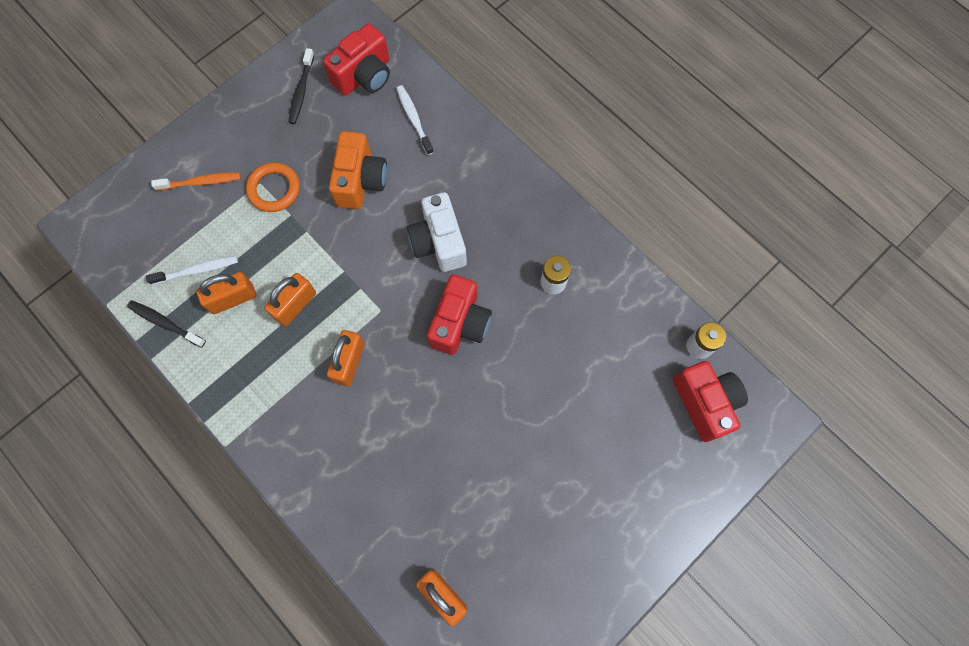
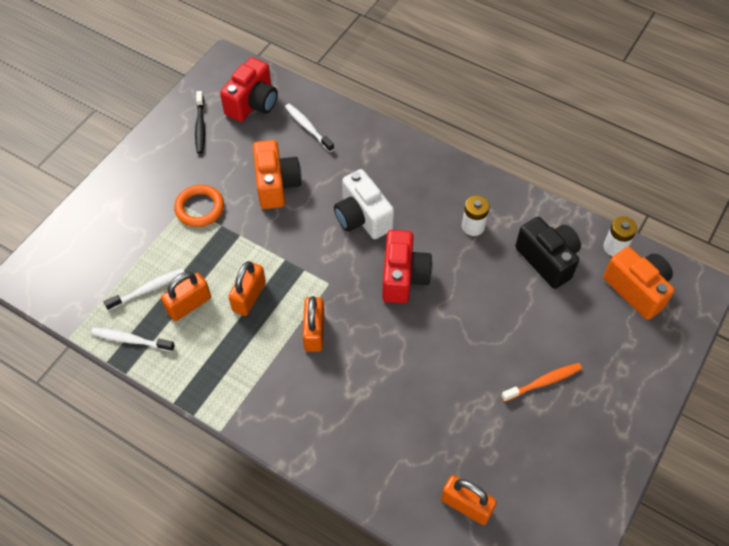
camera: 15 degrees left, 15 degrees down
black toothbrush [127,300,206,348] -> white toothbrush [91,328,175,352]
orange toothbrush [151,172,241,191] -> orange toothbrush moved to [501,363,582,402]
red camera [673,361,748,442] -> orange camera [603,247,675,320]
none -> black camera [515,217,581,289]

